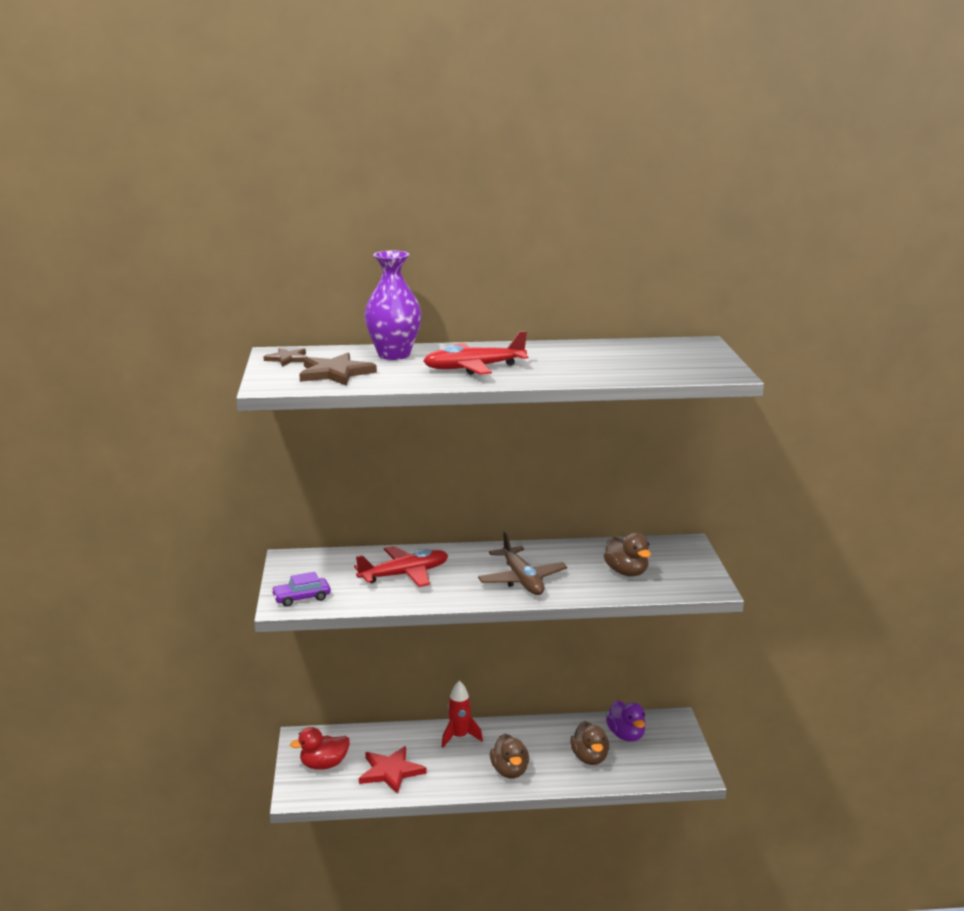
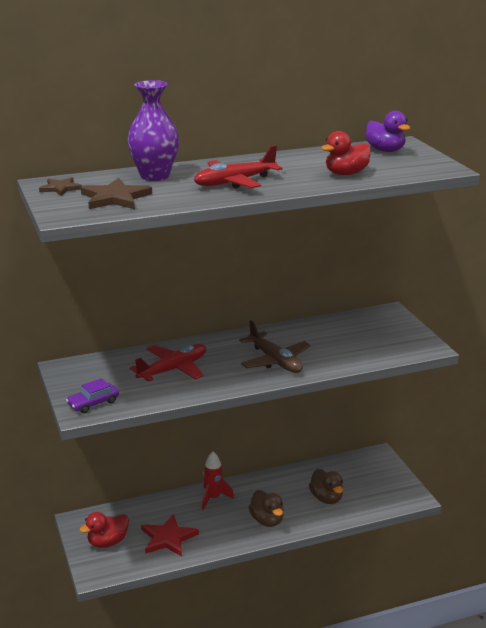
camera: 15 degrees left, 5 degrees up
brown duck [604,533,651,577] -> none
purple duck [606,700,646,742] -> purple duck moved to [365,111,410,152]
none -> red duck [321,131,371,175]

